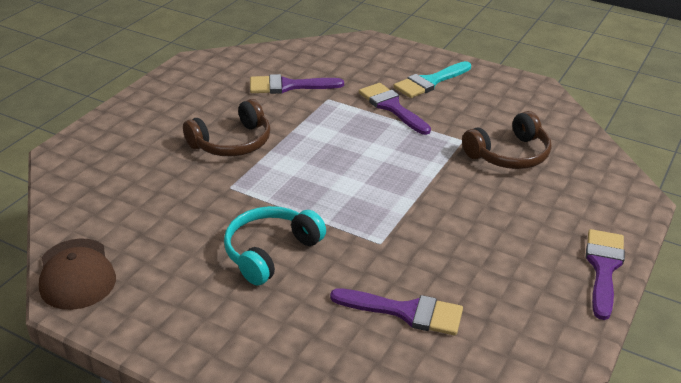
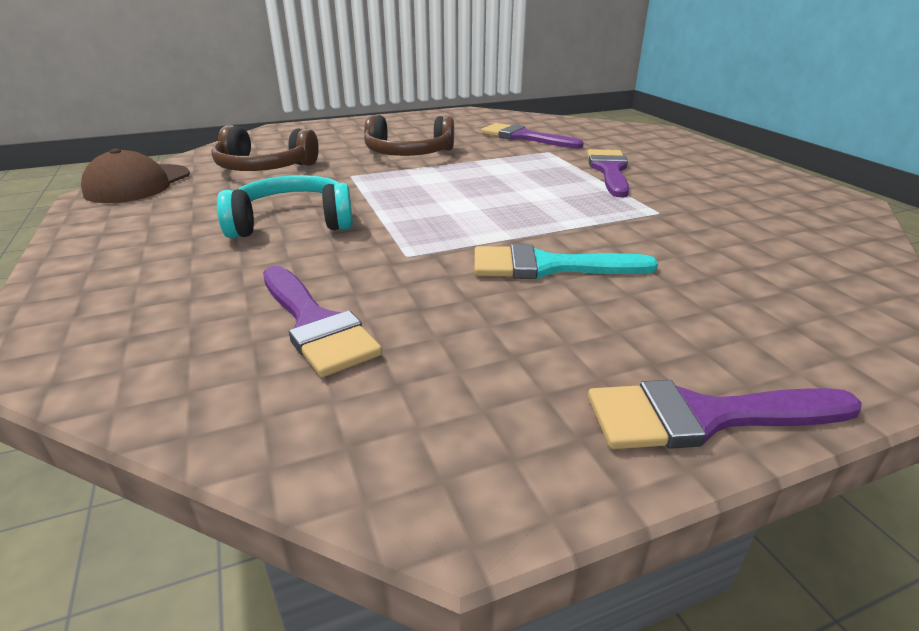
camera: 40 degrees right, 5 degrees down
turquoise brush [393,61,471,98] -> turquoise brush moved to [474,244,658,279]
brown headphones [462,111,551,169] -> brown headphones moved to [211,125,319,171]
purple brush [586,229,625,320] -> purple brush turned 150 degrees counterclockwise [588,380,862,449]

